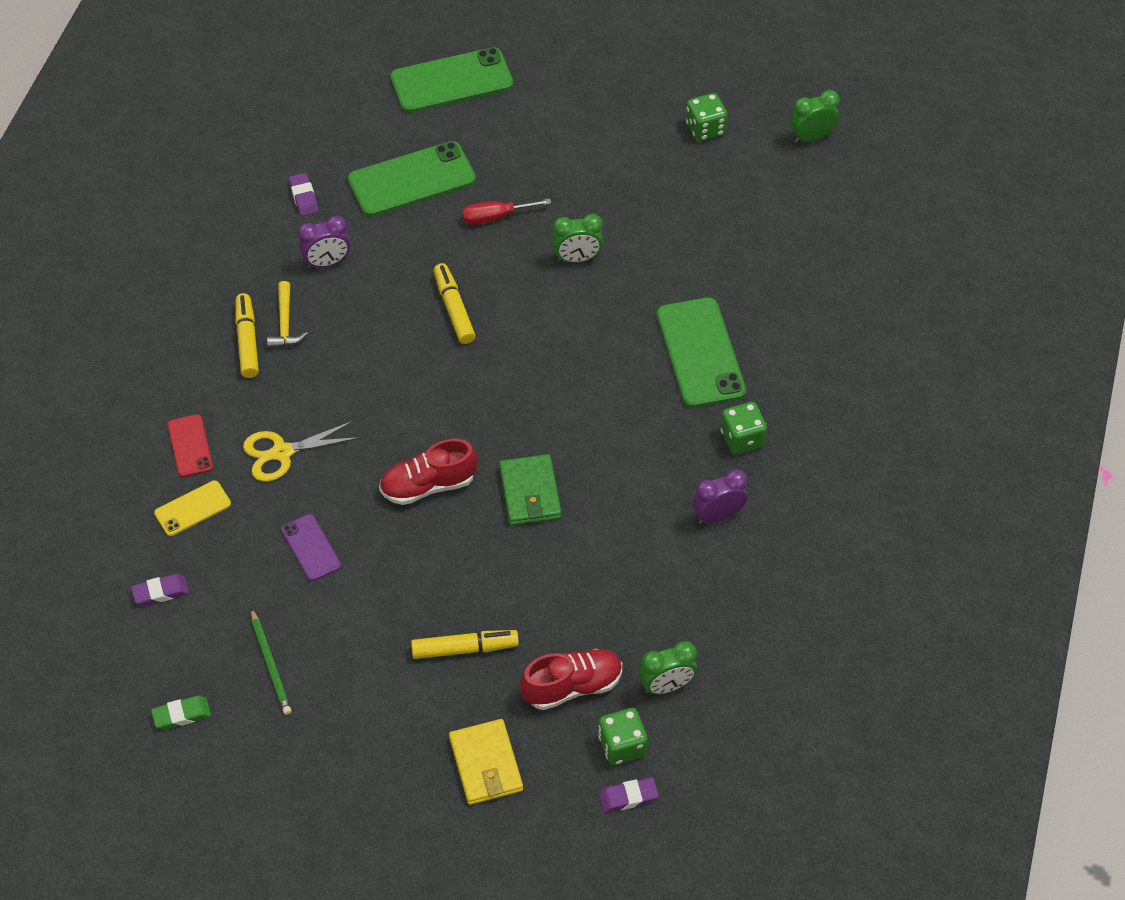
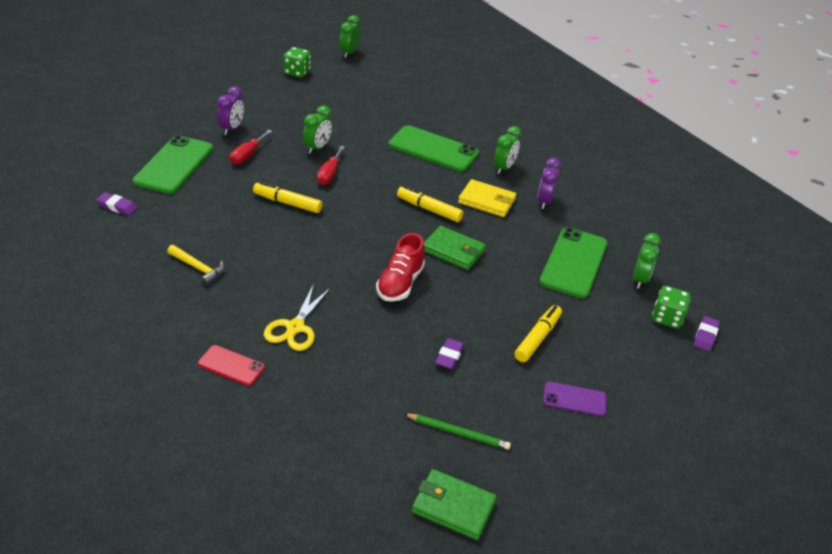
camera: 55 degrees left, 15 degrees down
purple eraser [131,574,189,606] -> purple eraser moved to [435,338,464,369]
green eraser [151,696,211,729] -> green wallet [412,469,497,540]
yellow phone [154,480,231,536] -> none
yellow marker [235,293,259,378] -> yellow marker moved to [397,186,463,222]
purple phone [281,514,341,581] -> purple phone moved to [543,382,606,416]
purple clock [298,216,350,268] -> purple clock moved to [217,86,244,135]
green phone [391,47,513,113] -> green phone moved to [539,227,608,298]
yellow wallet [449,719,523,805] -> yellow wallet moved to [458,179,516,217]
red shoe [520,649,622,710] -> none
green dice [720,402,767,455] -> green clock [494,126,521,174]
none -> red screwdriver [317,146,345,185]

